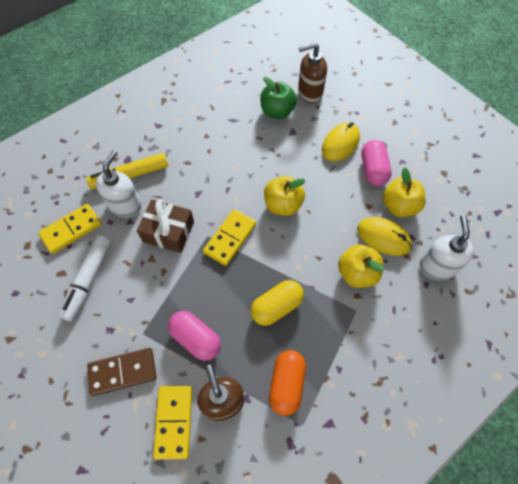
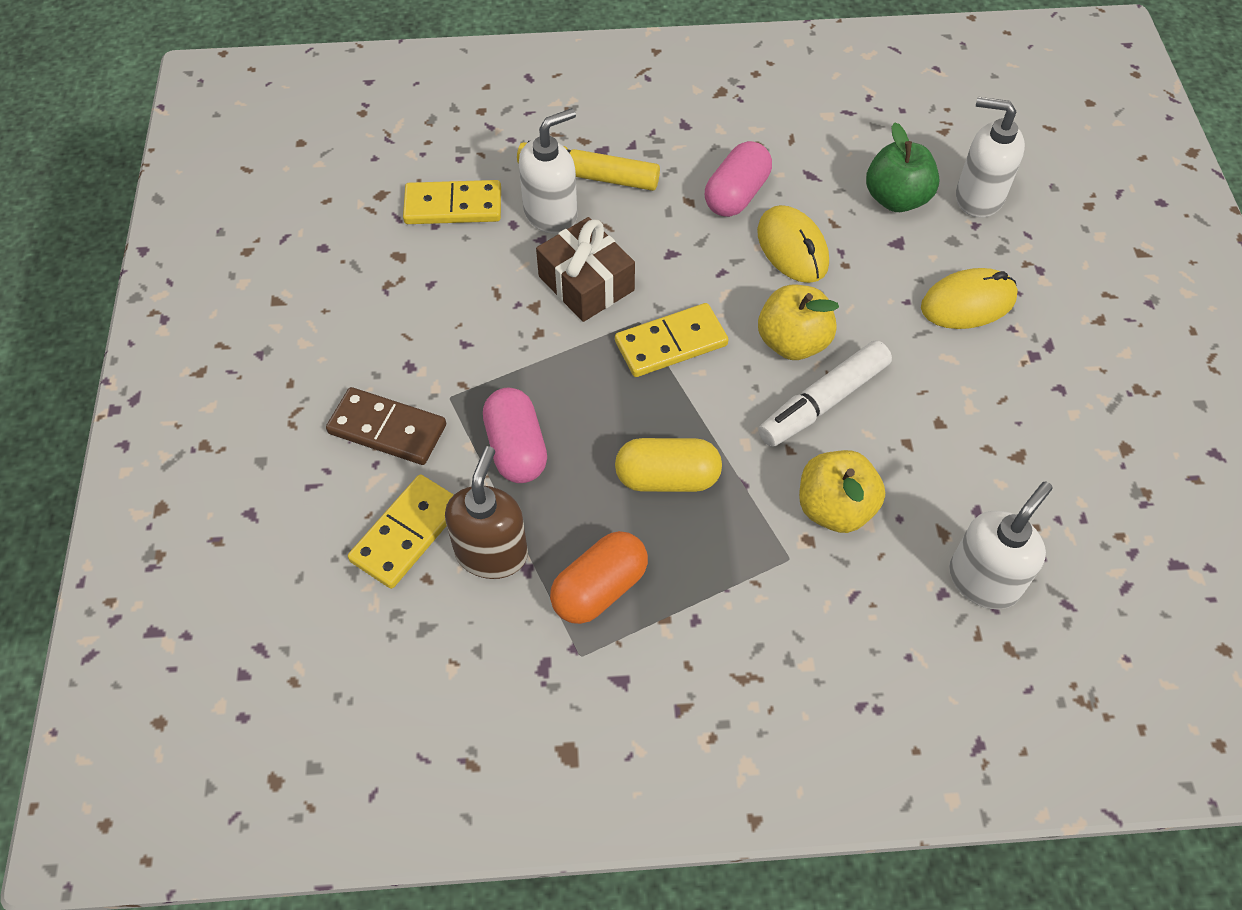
camera: 35 degrees right, 5 degrees down
white marker [59,235,111,321] -> white marker moved to [758,340,892,447]
brown soap dispenser [298,42,327,103] -> white soap dispenser [956,97,1025,218]
yellow mouse [357,217,412,256] -> yellow mouse moved to [757,205,829,283]
pink capsule [361,140,392,186] -> pink capsule moved to [705,141,772,217]
yellow apple [383,167,426,217] -> none

